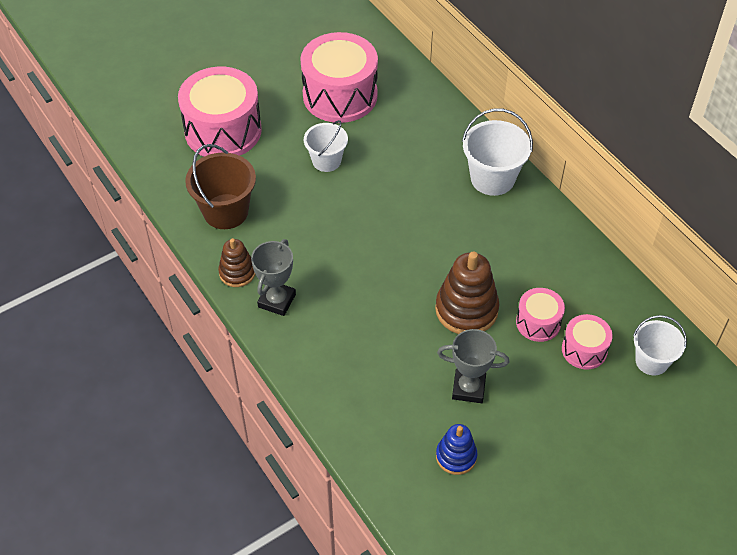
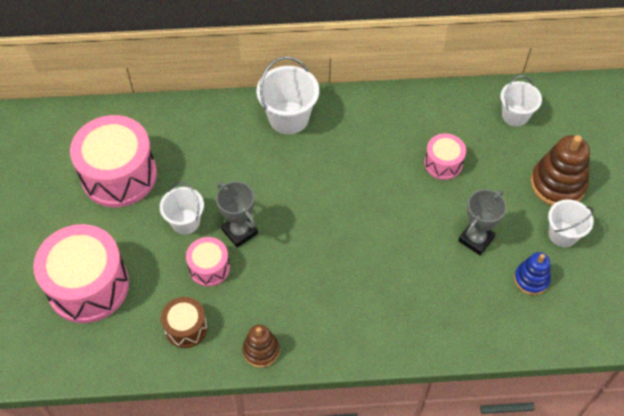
camera: 60 degrees left, 5 degrees up
brown bucket [185,144,256,229] -> brown drum [161,297,207,348]
grey trophy [251,239,296,316] -> grey trophy moved to [216,181,258,247]
brown stacking toy [435,251,499,334] -> brown stacking toy moved to [531,135,590,206]
pink drum [562,314,613,370] -> pink drum moved to [186,237,230,287]
none -> white bucket [548,199,594,247]

